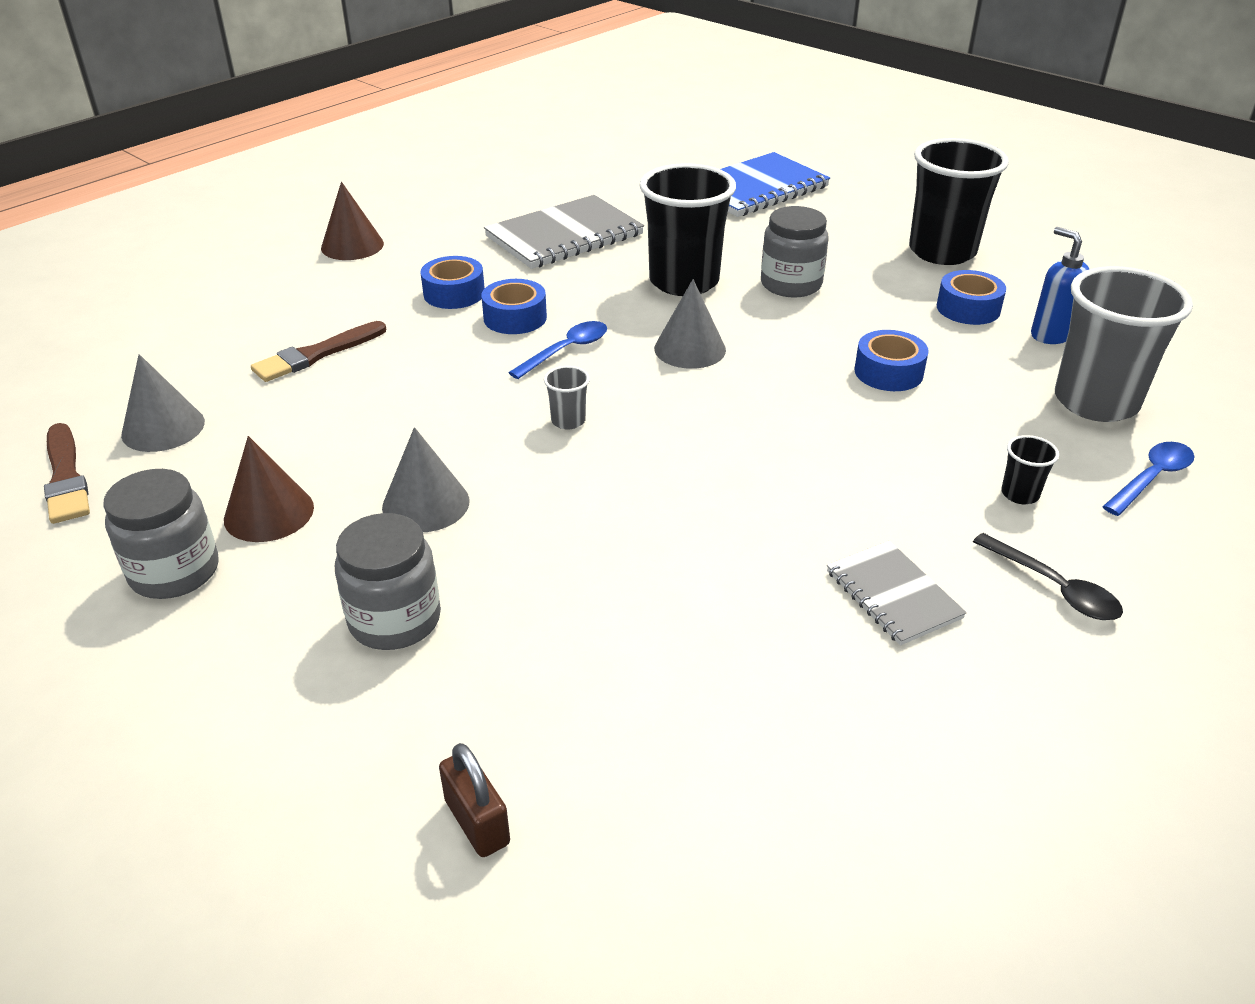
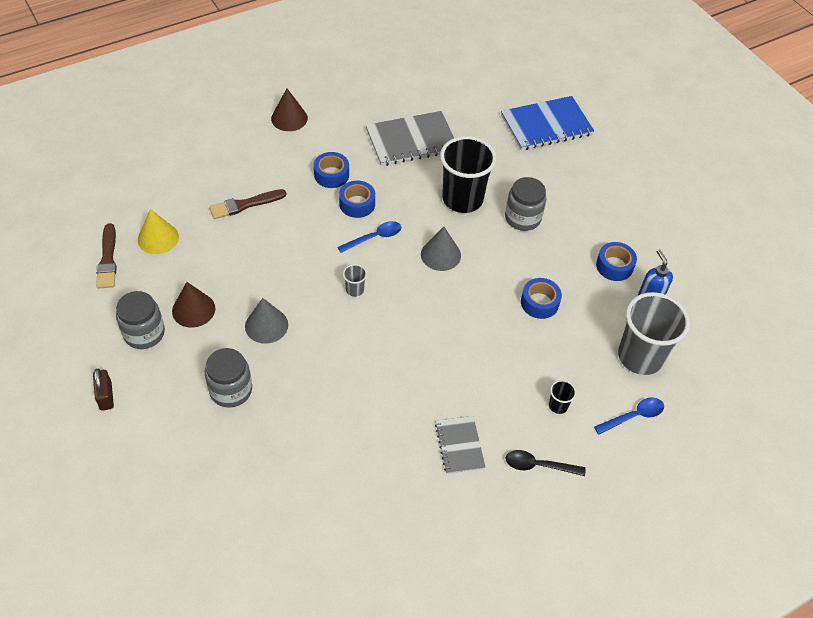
camera: 15 degrees right, 15 degrees up
grey cone [121,354,205,452] -> yellow cone [138,209,179,254]
brown padlock [439,743,510,857] -> brown padlock moved to [93,369,114,411]
black cup [909,138,1009,265] -> none
black spoon [973,533,1123,620] -> black spoon turned 120 degrees clockwise [506,450,586,476]

